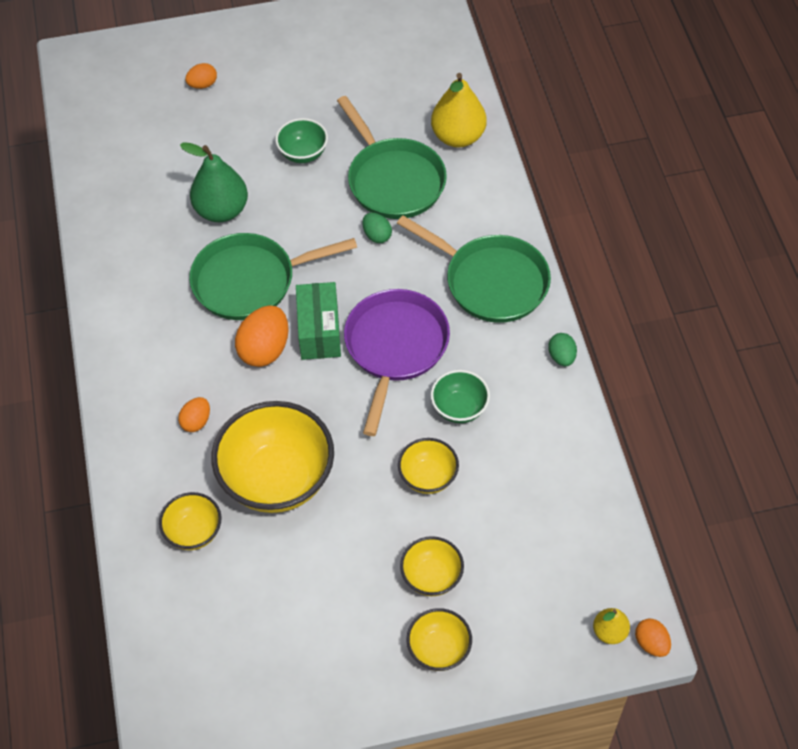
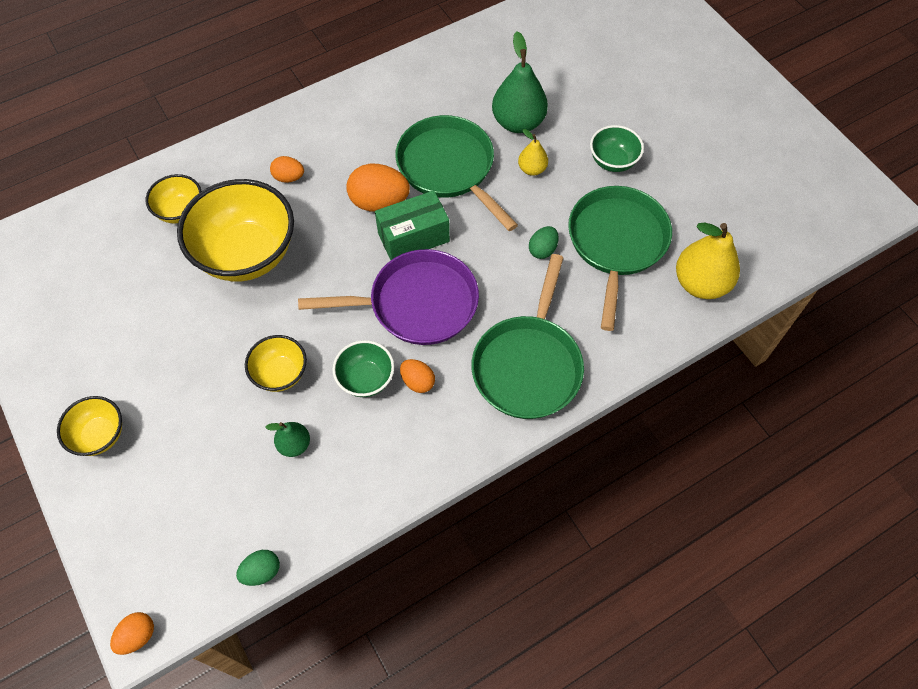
camera: 70 degrees right, 5 degrees up
orange egg [185,63,217,89] -> orange egg moved to [400,359,435,393]
green pan [337,96,447,219] -> green pan turned 150 degrees clockwise [568,186,672,331]
yellow bowl [400,536,464,596] -> none
green egg [548,333,577,366] -> green egg moved to [236,550,280,586]
yellow pear [593,608,630,644] -> yellow pear moved to [518,129,548,176]
none -> green pear [265,422,310,457]

